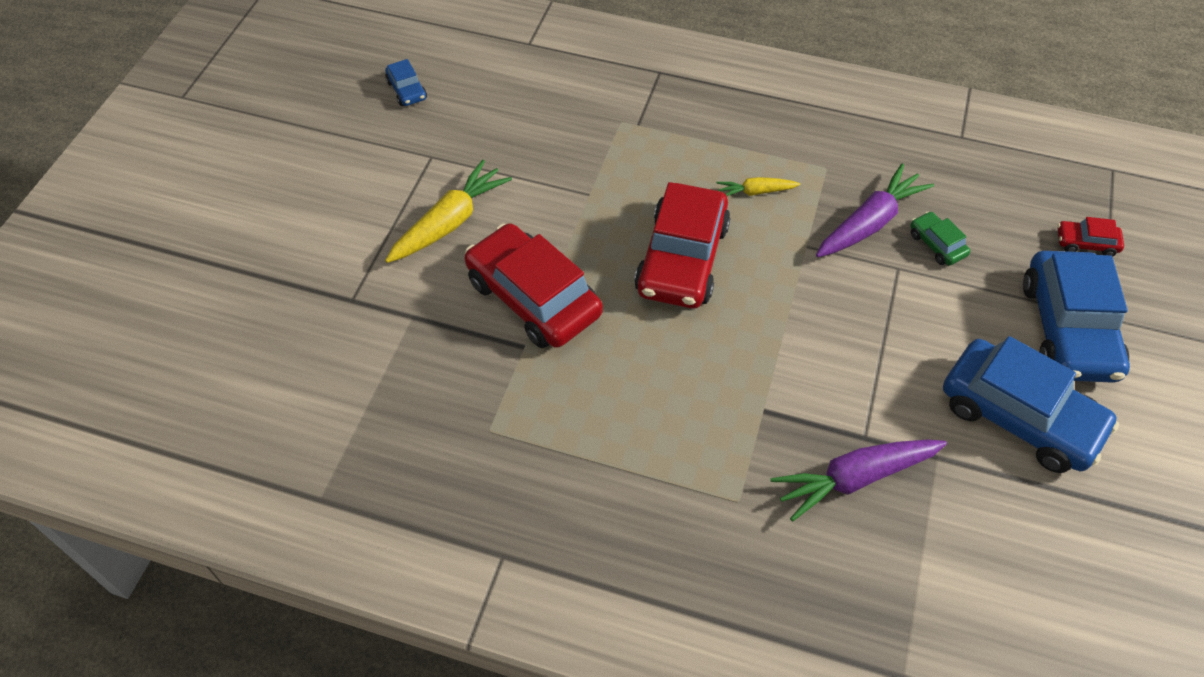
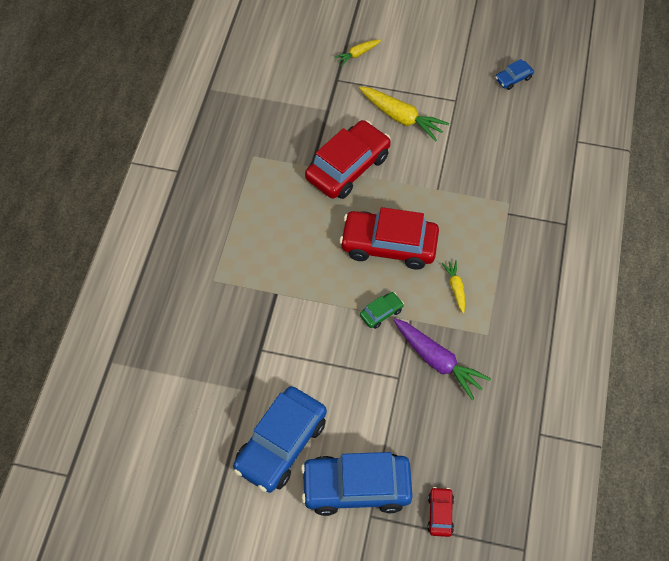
camera: 85 degrees right, 5 degrees up
purple carrot [770,439,947,522] -> none
green car [910,211,970,266] -> green car moved to [360,292,404,329]
none -> yellow carrot [334,39,381,66]

